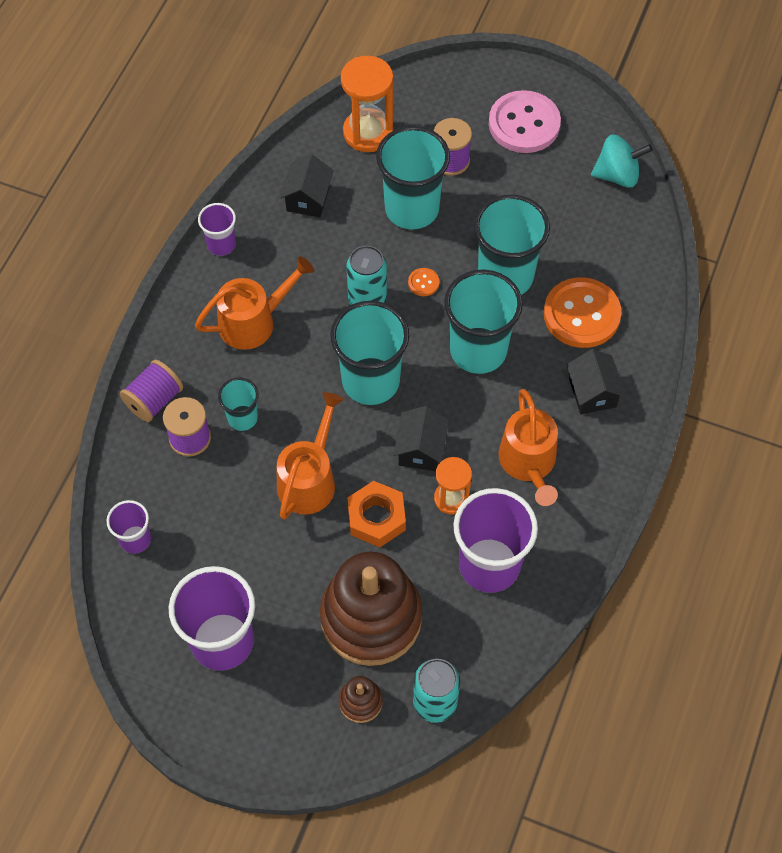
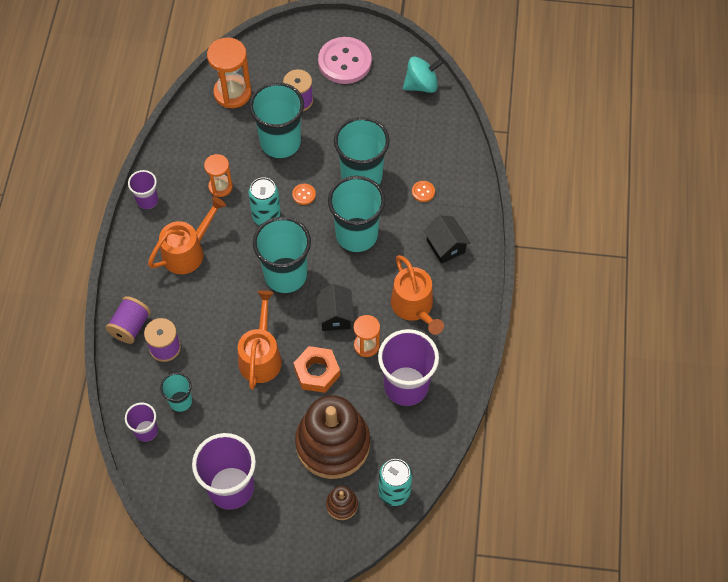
camera: 15 degrees left, 0 degrees up
turquoise cup [218,378,259,431] -> turquoise cup moved to [160,373,192,412]
black house [280,154,334,217] -> none
orange button [544,277,622,348] -> orange button [412,181,435,202], size x0.41
none -> orange hourglass [204,154,233,197]

